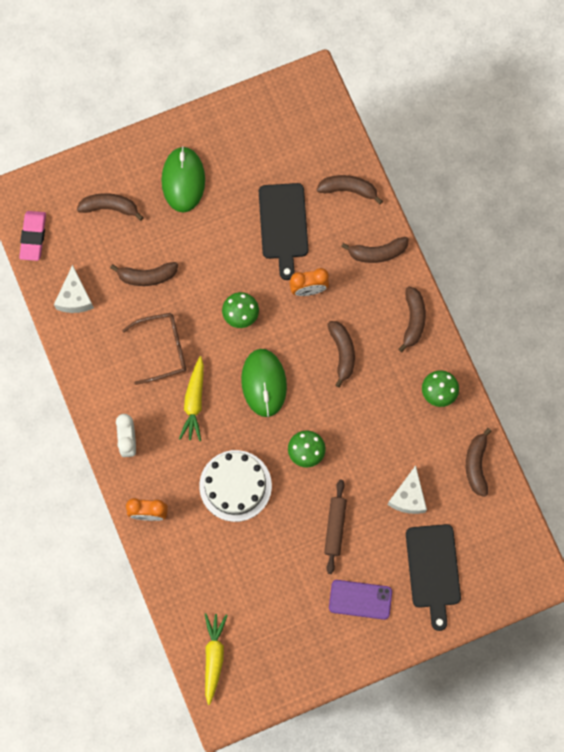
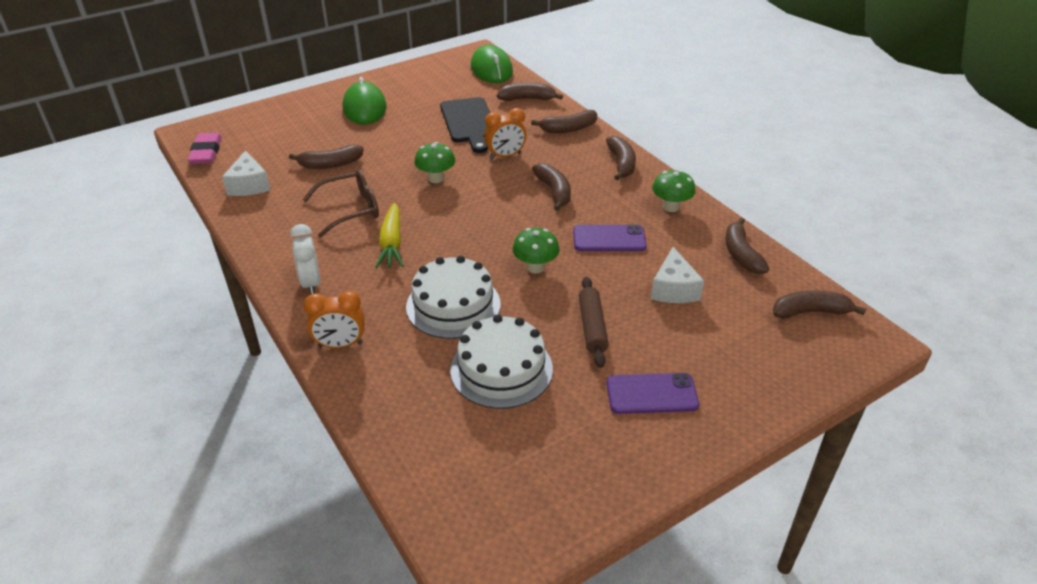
camera: 10 degrees left, 35 degrees down
brown banana [77,193,144,221] -> brown banana moved to [773,290,866,319]
yellow carrot [205,613,228,705] -> none
green mouse [241,349,287,417] -> green mouse moved to [471,45,513,83]
black cutting board [406,524,461,631] -> none
none -> white cake [450,315,553,409]
none -> purple phone [573,225,647,251]

